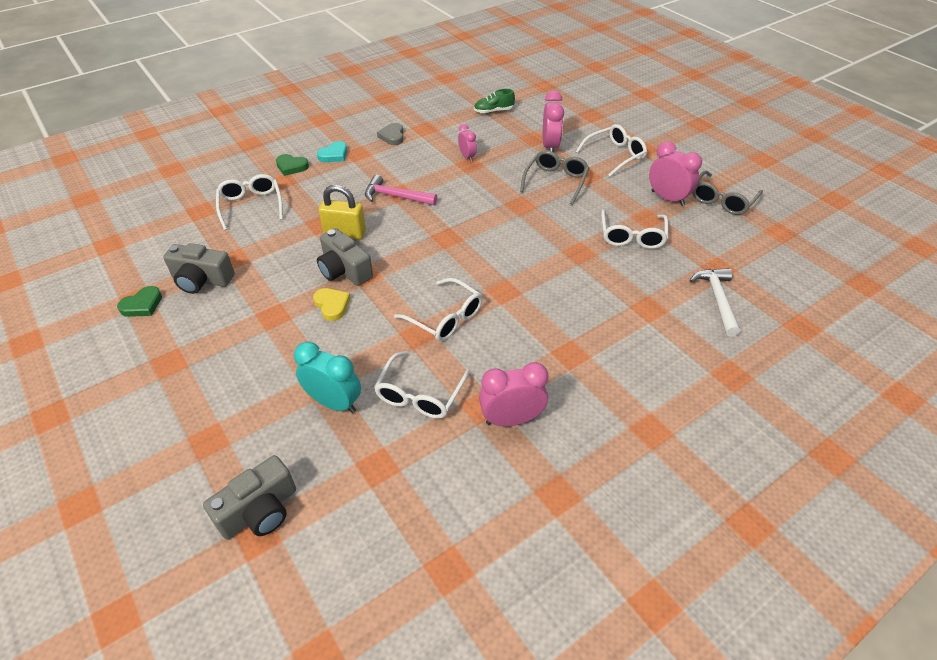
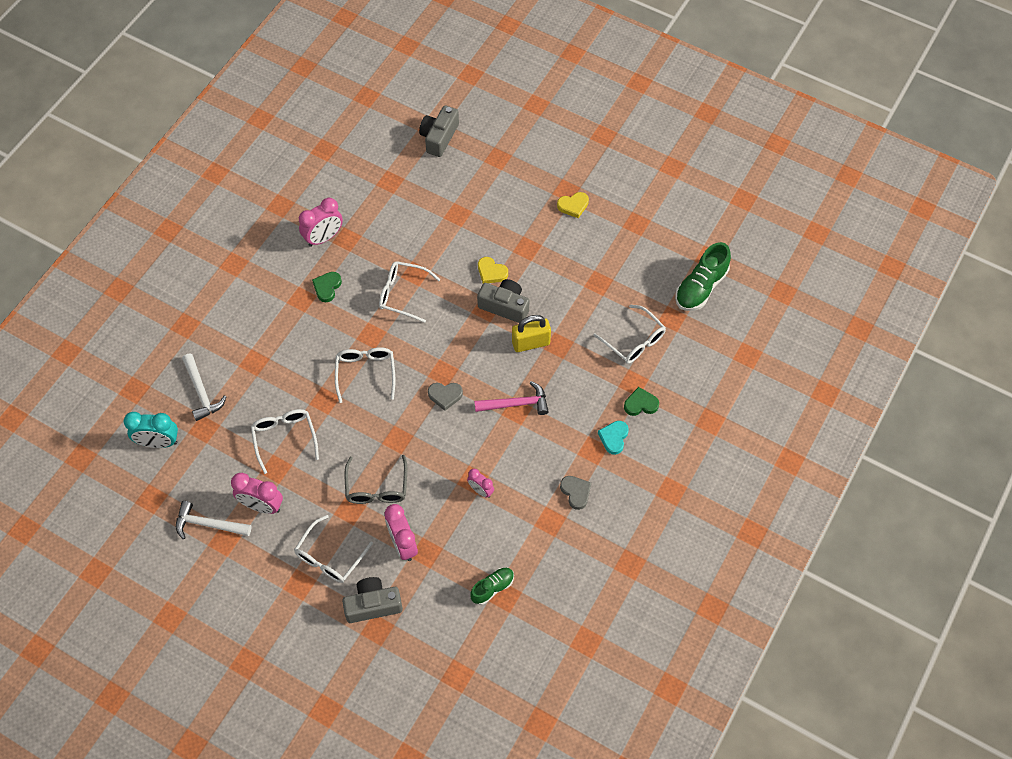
camera: 155 degrees right, 15 degrees up
green heart [117,286,162,317] -> green heart moved to [312,272,342,302]
grey camera [163,243,235,294] -> grey camera moved to [342,577,403,623]
turquoise clock [294,342,361,413] -> turquoise clock moved to [124,412,178,448]
white glasses [374,351,470,419] -> white glasses moved to [335,347,395,403]
grey glasses [692,170,763,215] -> white hammer [176,501,252,539]
none -> grey heart [428,383,463,411]
none -> yellow heart [557,192,589,218]
none -> green shoe [675,242,731,311]

